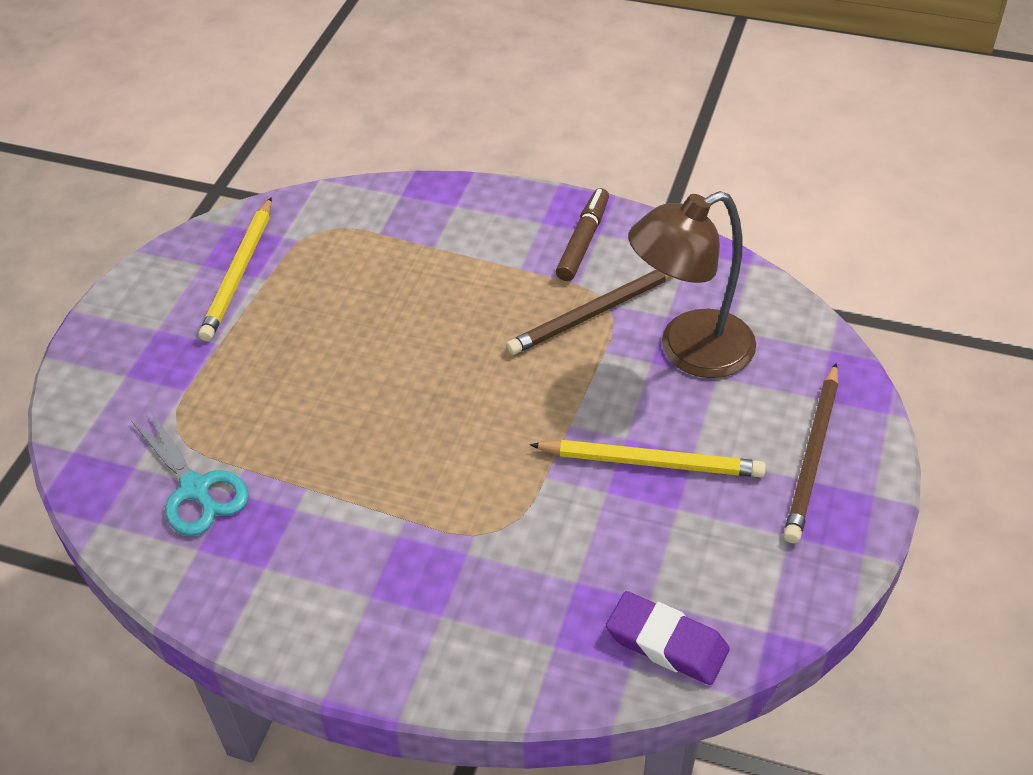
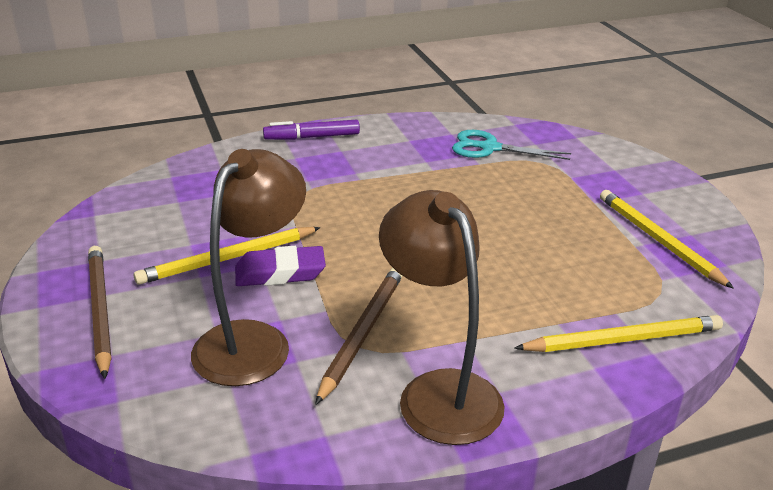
camera: 140 degrees right, 15 degrees down
brown marker [556,188,609,281] -> brown lamp [379,190,505,445]
purple eraser [606,591,730,685] -> purple eraser moved to [235,246,326,286]
none -> purple marker [263,119,360,140]
none -> yellow pencil [514,315,723,352]

